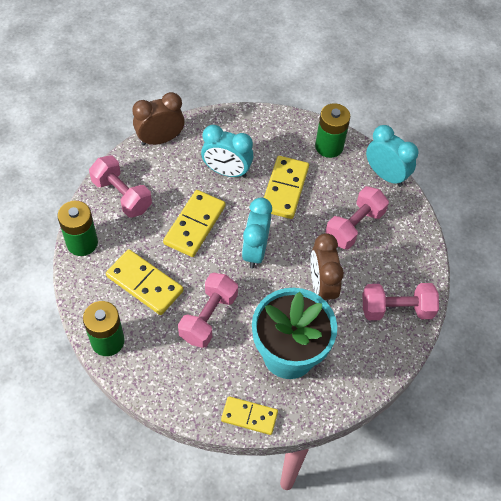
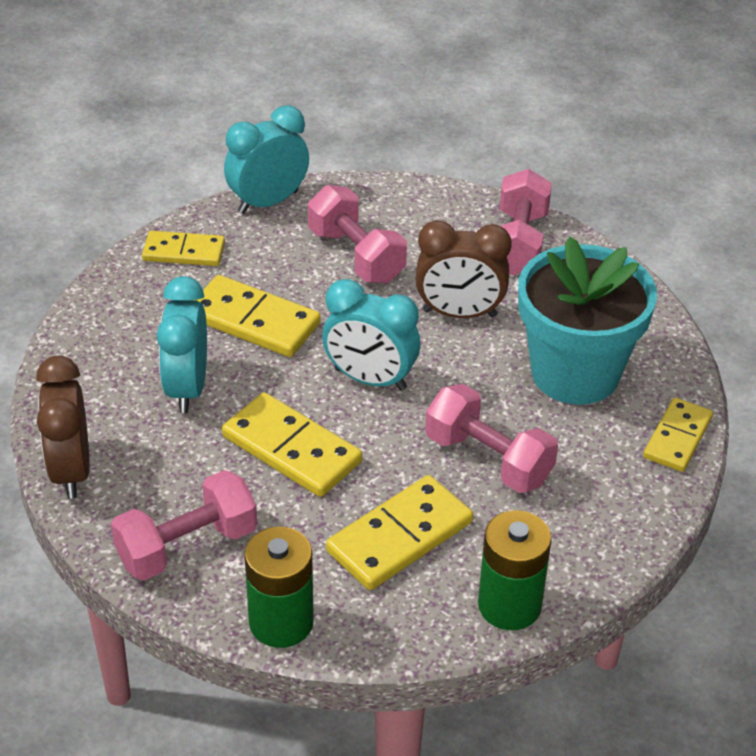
camera: 75 degrees left, 15 degrees down
turquoise clock [201,125,253,178] -> turquoise clock turned 150 degrees clockwise [157,276,207,413]
green battery [315,103,350,158] -> yellow domino [142,231,225,266]

